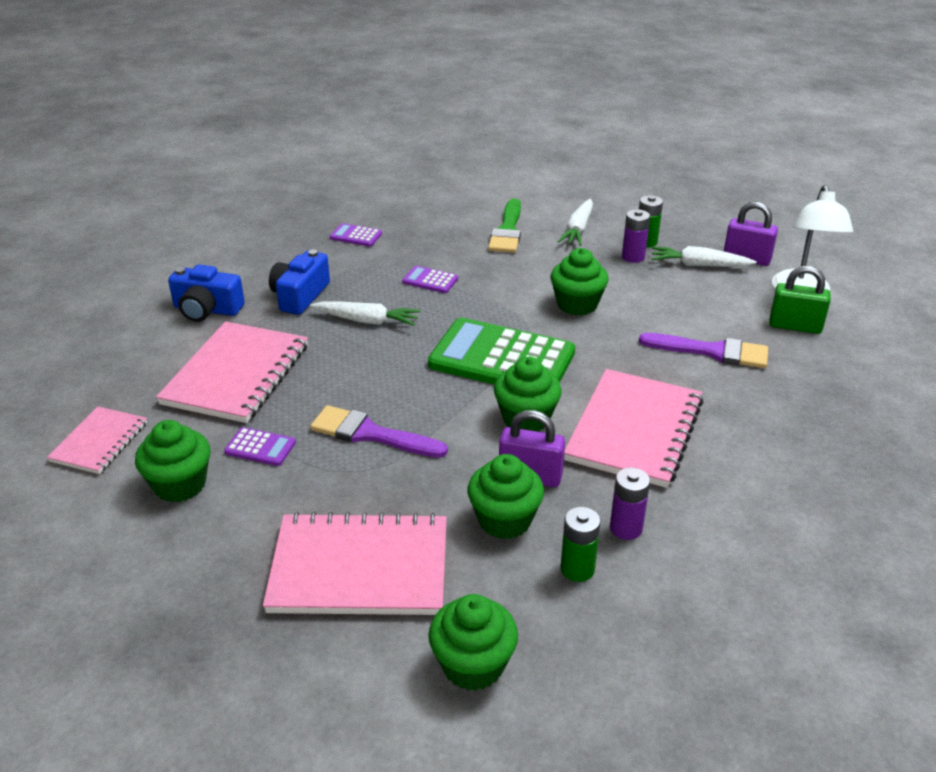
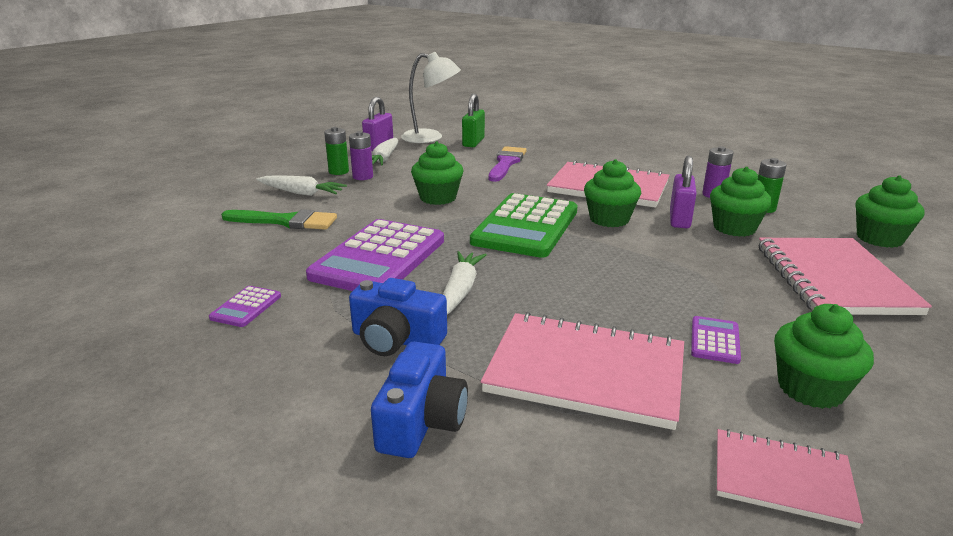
camera: 90 degrees left, 10 degrees down
purple brush [310,405,448,458] -> none
purple calculator [402,266,458,293] -> purple calculator [306,219,444,291], size x2.37

